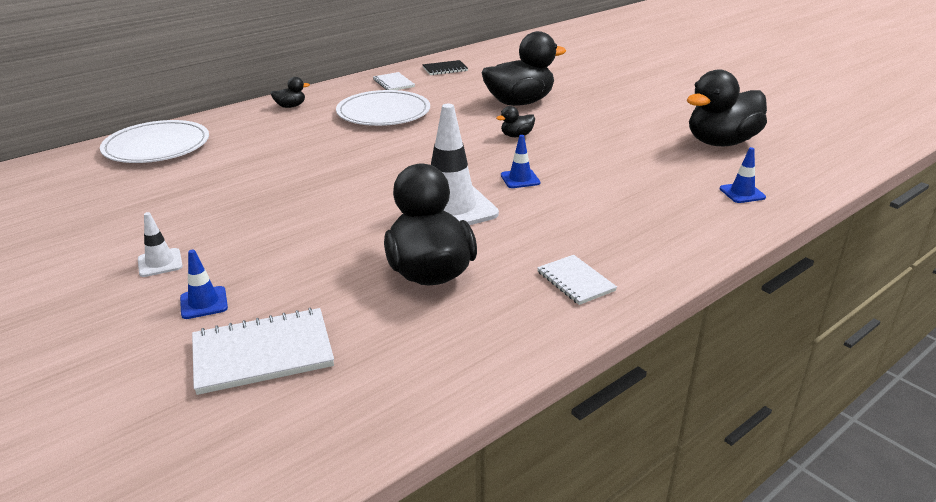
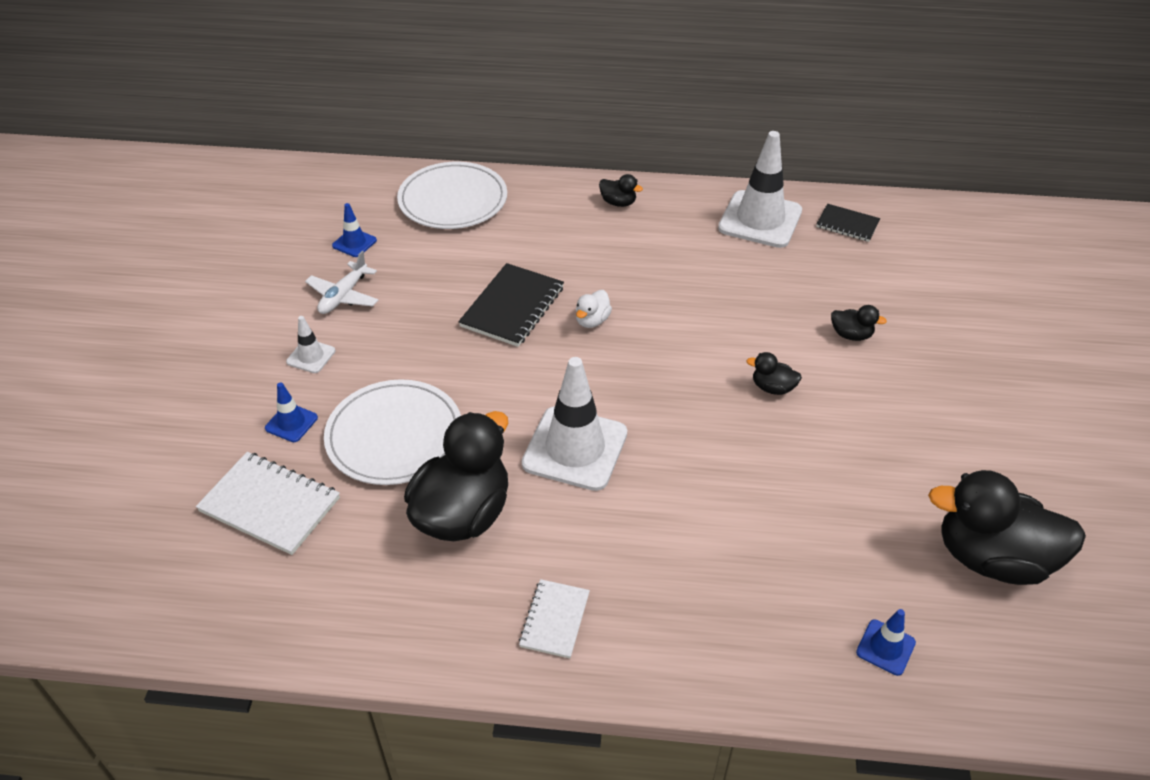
camera: 45 degrees right, 15 degrees up
white plate [336,90,430,126] -> white plate moved to [324,379,461,485]
white notebook [373,72,415,90] -> white traffic cone [718,131,802,248]
black duck [481,31,566,106] -> black duck [831,305,887,341], size x0.43
blue traffic cone [501,135,540,188] -> blue traffic cone moved to [332,203,377,257]
none -> white plane [305,251,379,314]
none -> black notebook [458,263,564,347]
none -> white duck [576,290,612,328]

